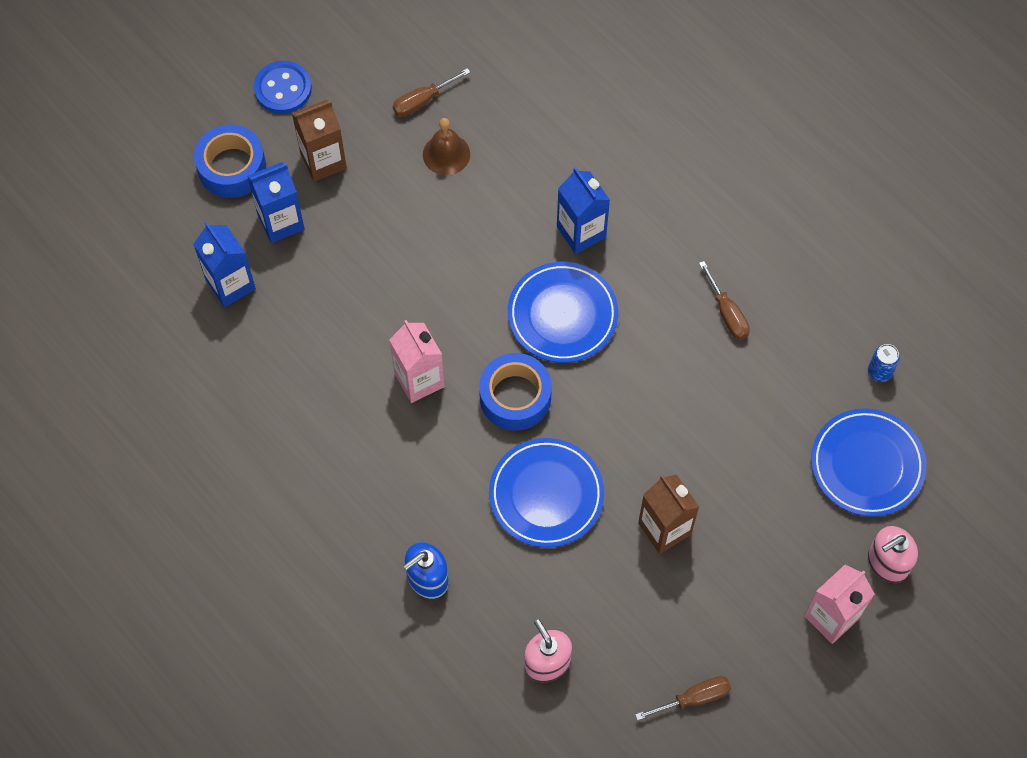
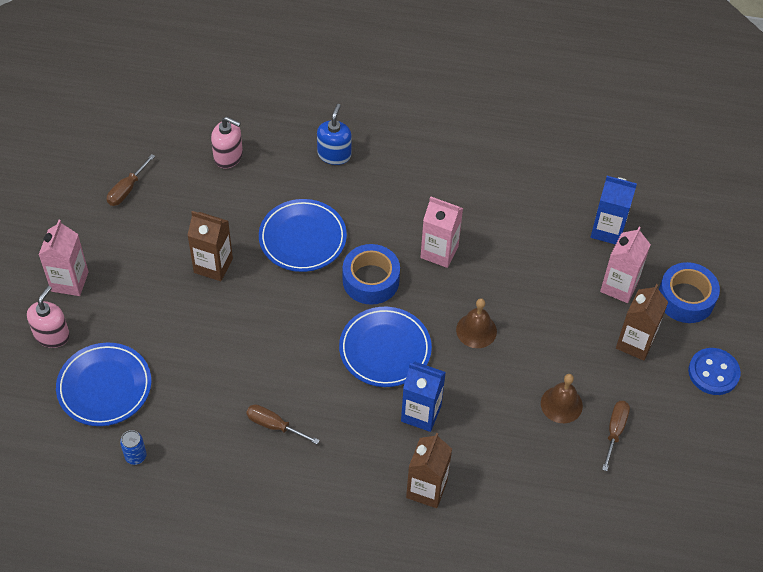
camera: 140 degrees right, 10 degrees down
blue carton [247,162,304,243] -> pink carton [600,226,651,303]
none -> brown carton [406,433,452,508]
none -> brown bell [456,298,497,348]

